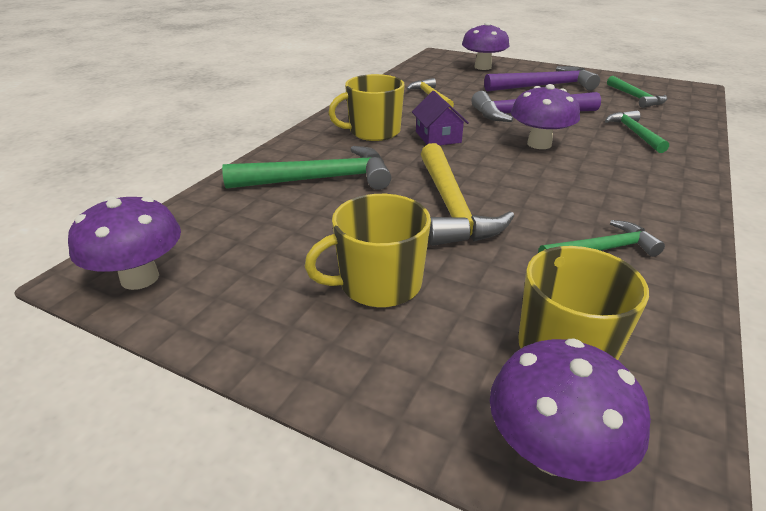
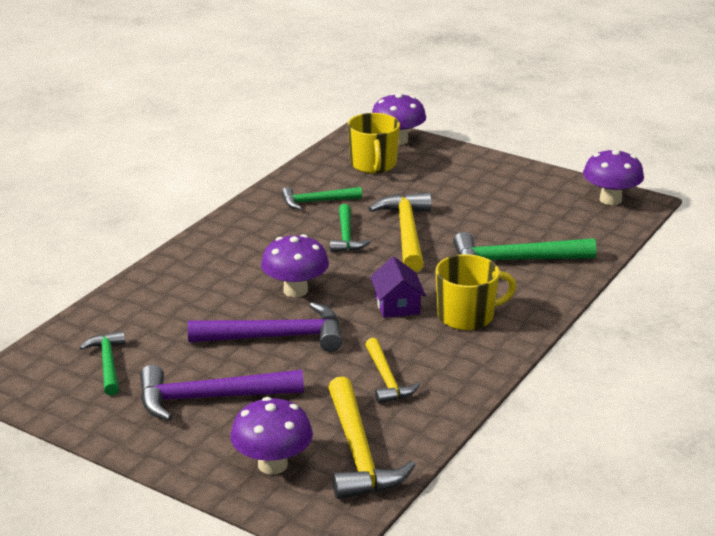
camera: 175 degrees left, 5 degrees down
yellow mug [305,194,431,307] -> none
green hammer [605,110,669,153] -> green hammer moved to [330,204,370,252]
none -> yellow hammer [328,376,415,499]

